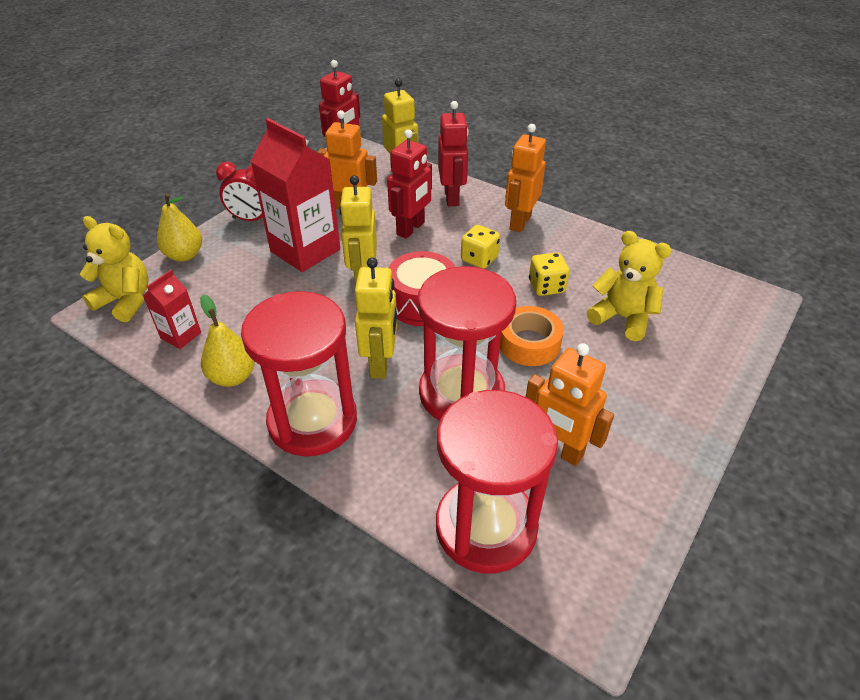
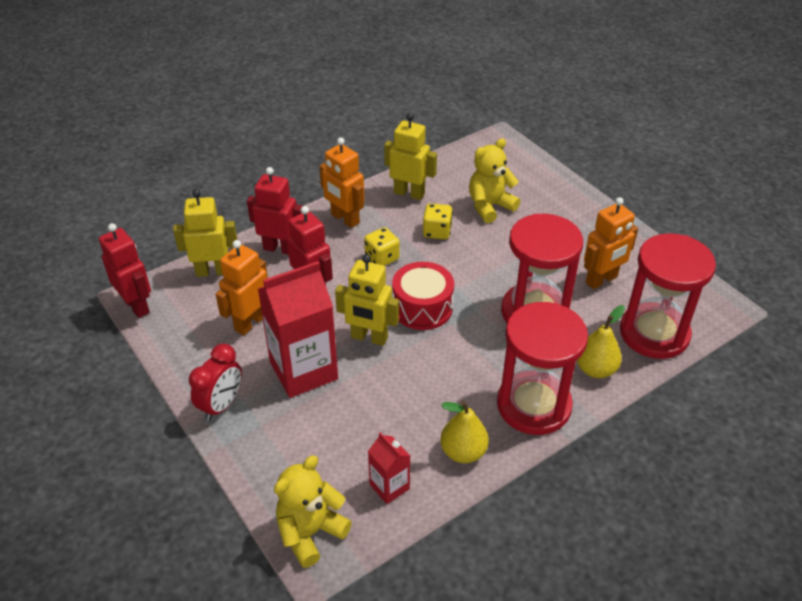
camera: 70 degrees left, 0 degrees up
yellow pear [157,193,202,262] -> yellow pear moved to [577,305,625,378]
yellow robot [355,257,397,379] -> yellow robot moved to [384,113,437,200]
orange tape [500,306,564,366] -> none

